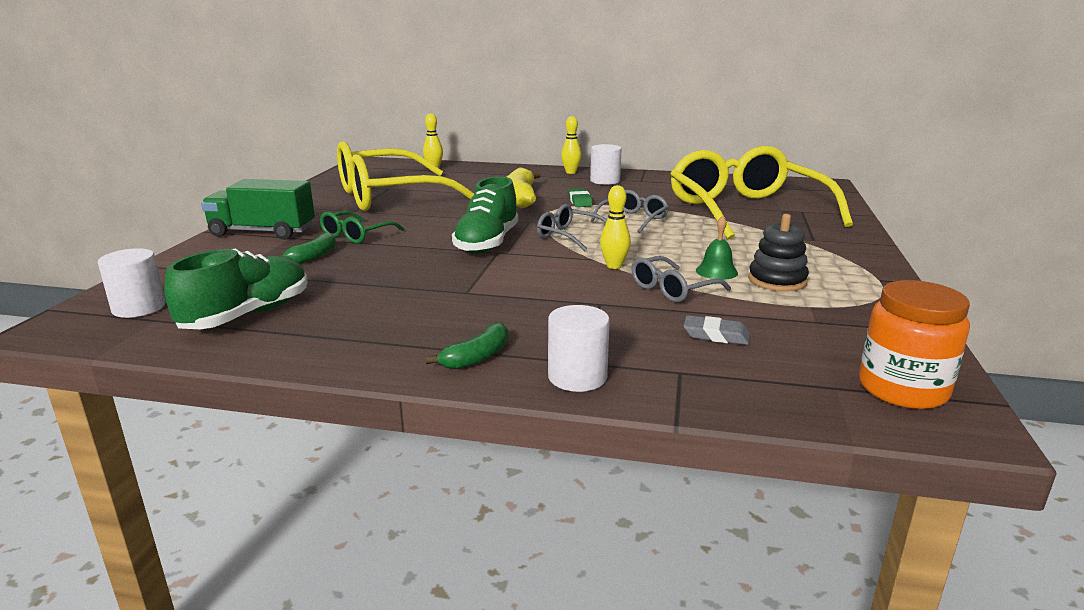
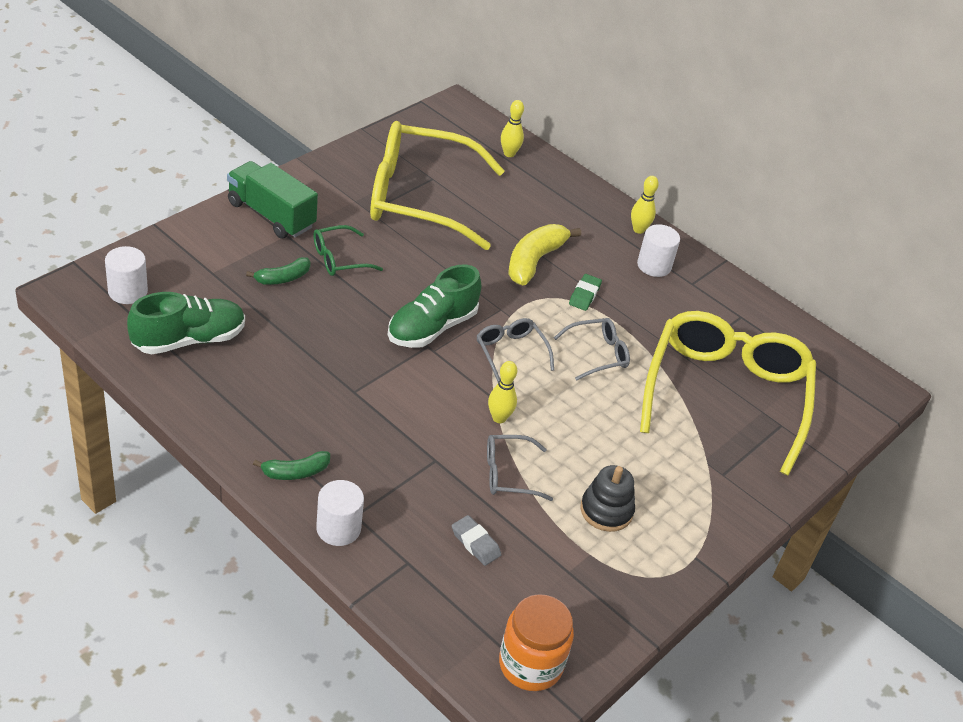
camera: 25 degrees right, 20 degrees up
green bell [696,216,738,280] -> none

